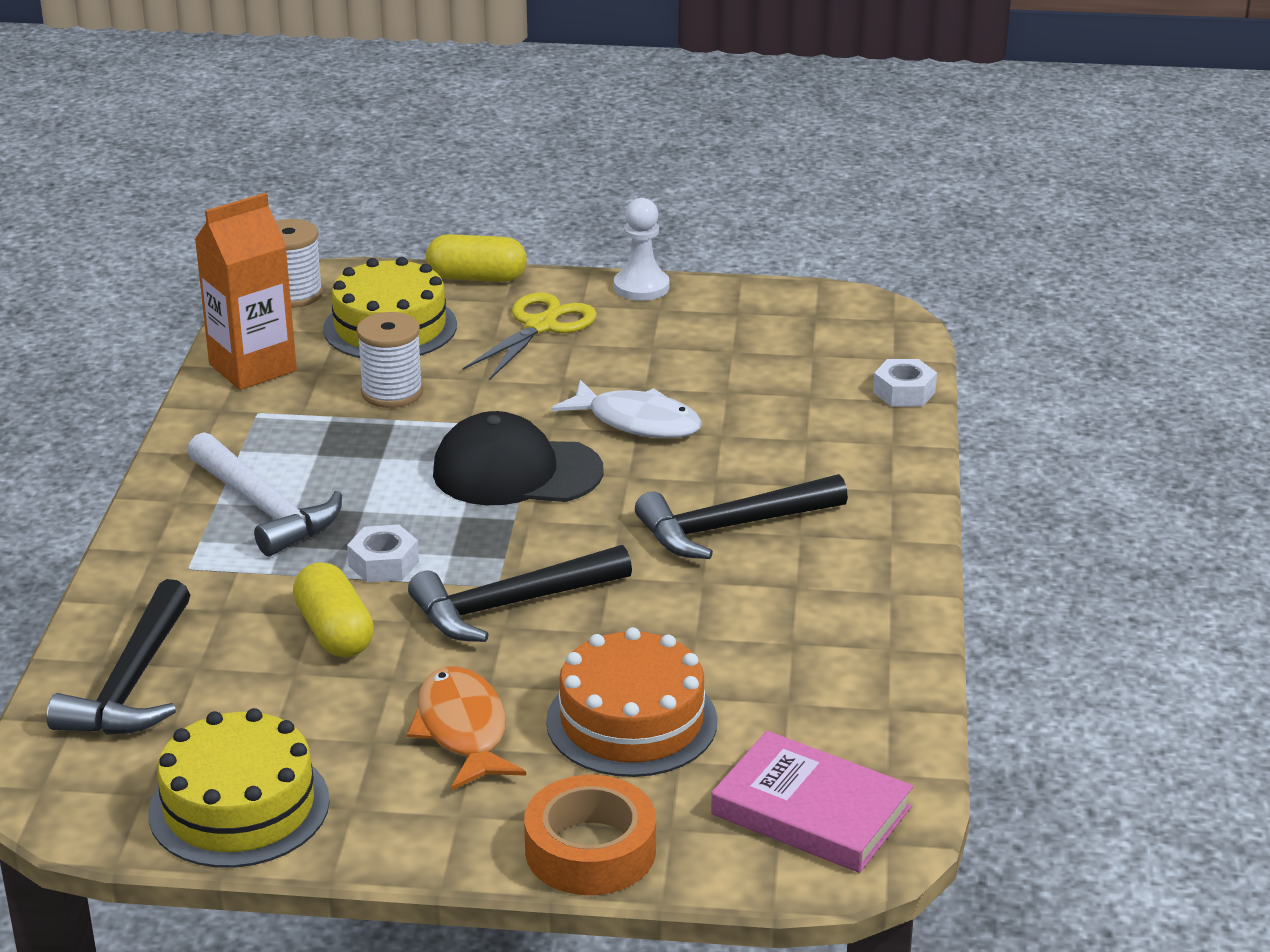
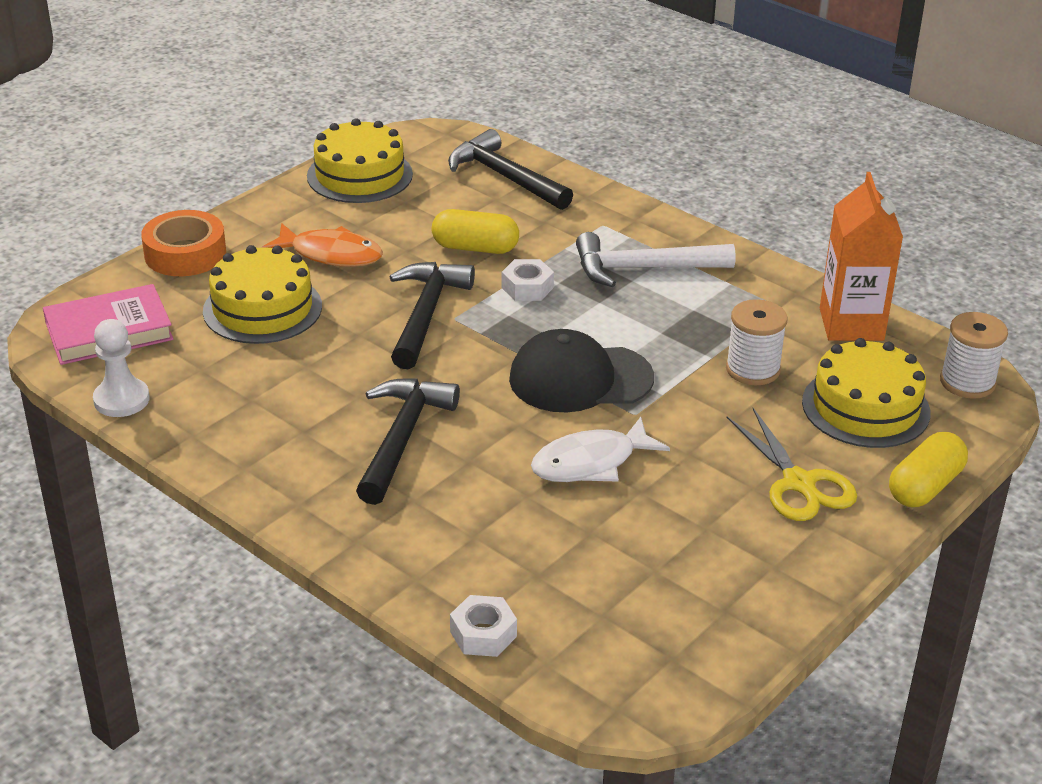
camera: 125 degrees right, 5 degrees up
black cap [433,411,604,505] -> black cap turned 135 degrees counterclockwise [509,329,654,413]
orange cake [546,627,718,777] -> yellow cake [203,245,322,344]
white pawn [614,198,669,301] -> white pawn moved to [93,319,150,417]

